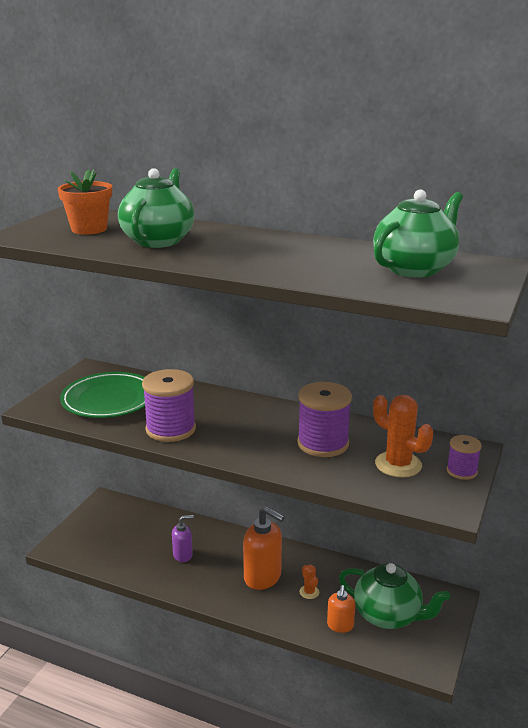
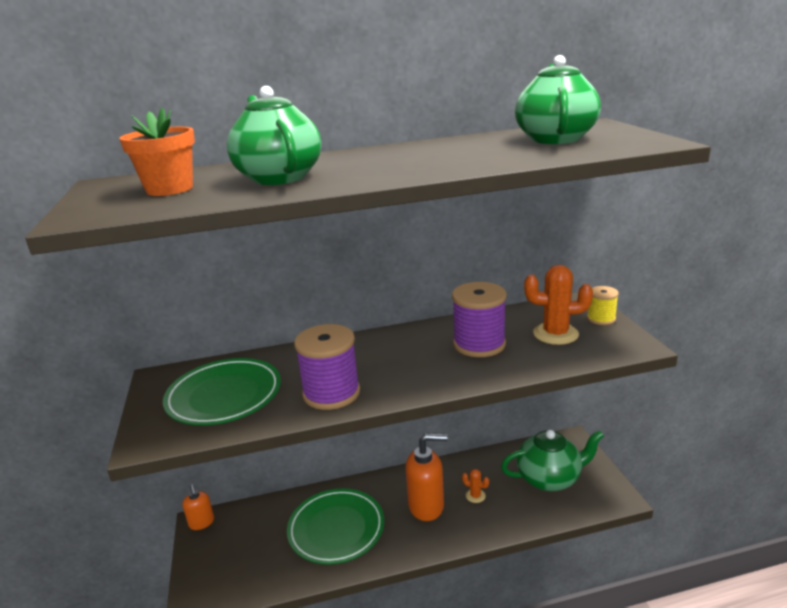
camera: 35 degrees left, 0 degrees up
purple soap dispenser [172,515,194,562] -> green plate [287,488,384,564]
orange soap dispenser [327,585,355,633] -> orange soap dispenser moved to [183,485,214,530]
purple spool [447,435,482,480] -> yellow spool [587,286,619,325]

